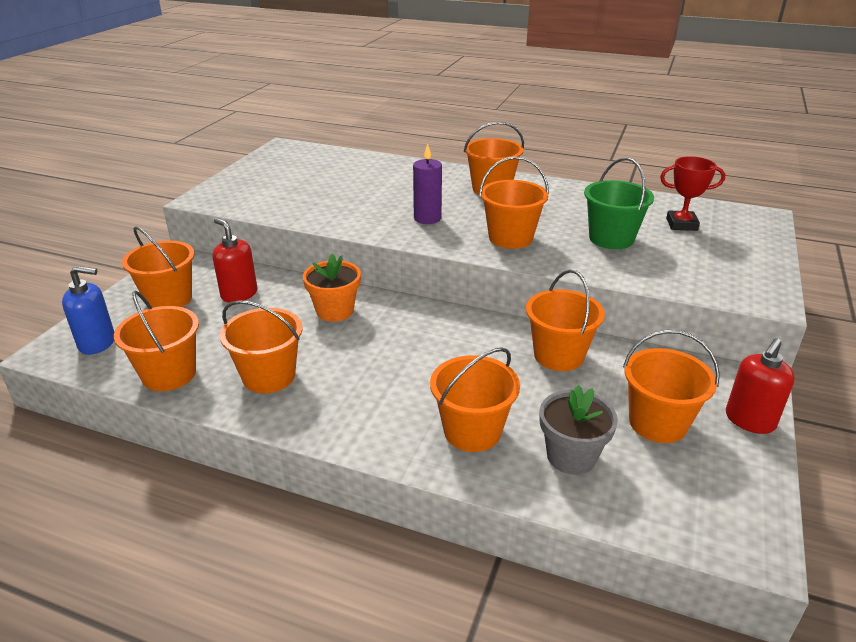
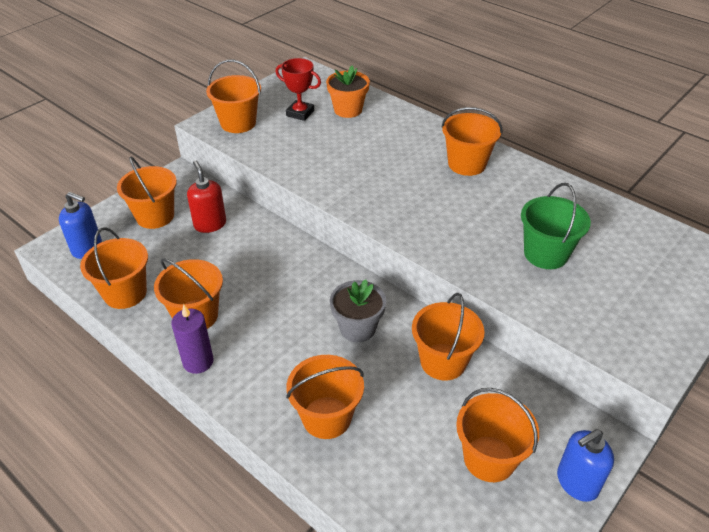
camera: 20 degrees right, 10 degrees up
orange flower pot [303,253,361,322] -> orange flower pot moved to [326,65,370,118]
purple candle [413,144,442,224] -> purple candle moved to [171,304,213,374]
orange bucket [479,156,549,249] -> orange bucket moved to [206,60,261,133]
grey flower pot [539,385,618,475] -> grey flower pot moved to [330,280,386,342]
red trophy [660,156,725,231] -> red trophy moved to [276,58,321,121]
red soap dispenser [726,338,795,434] -> blue soap dispenser [557,429,614,502]

